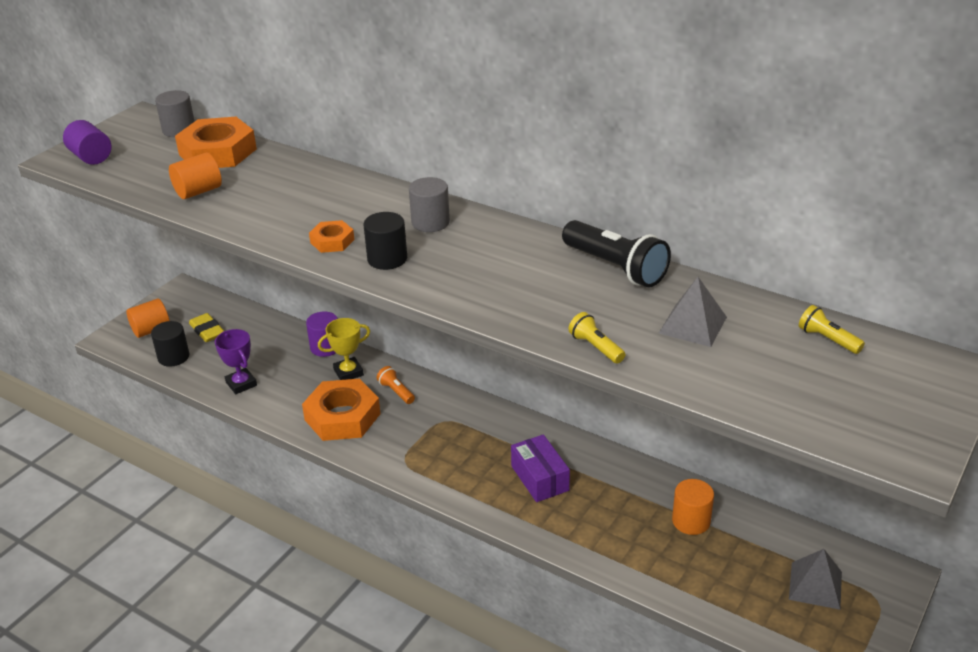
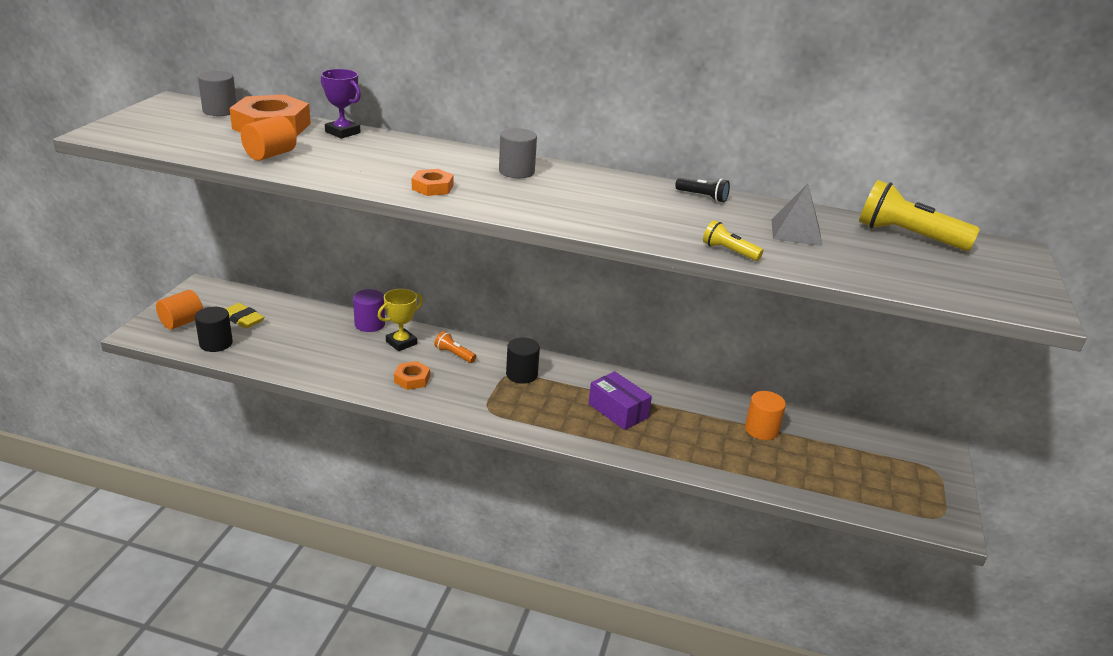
camera: 20 degrees left, 5 degrees down
purple cylinder [63,120,111,165] -> none
purple trophy [215,329,257,394] -> purple trophy moved to [321,69,361,139]
orange nut [302,379,381,441] -> orange nut [394,361,430,390], size x0.50
black cylinder [363,212,407,270] -> black cylinder moved to [506,337,540,384]
black flashlight [562,220,671,287] -> black flashlight [675,178,730,202], size x0.51
grey pyramid [789,549,842,610] -> none
yellow flashlight [799,305,865,354] -> yellow flashlight [859,180,980,251], size x1.96

